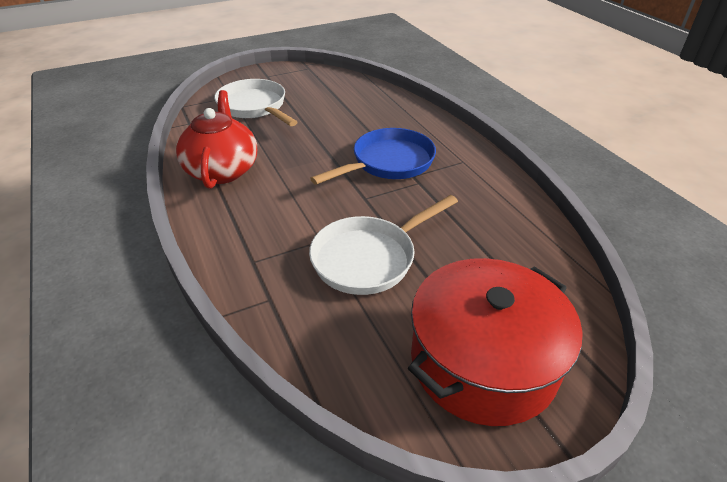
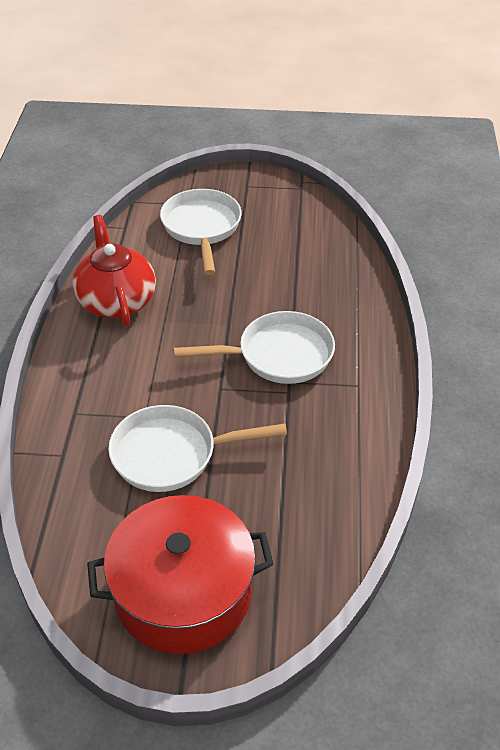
camera: 30 degrees right, 5 degrees up
red teapot [176,90,257,189] -> red teapot turned 45 degrees counterclockwise [72,215,156,326]
blue pan [310,128,436,185] -> white pan [173,311,335,384]

